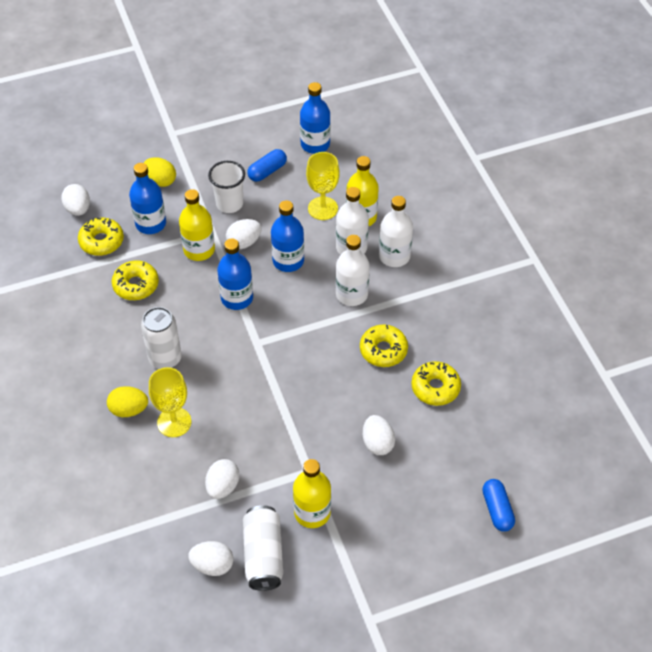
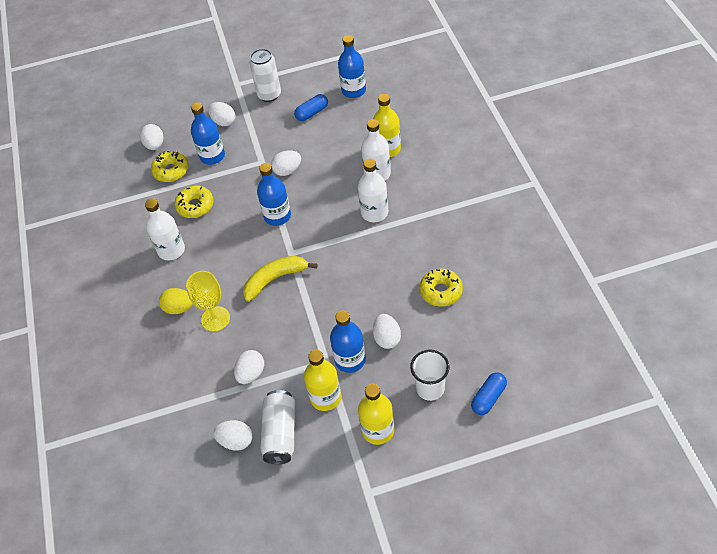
camera: 10 degrees right, 0 degrees up
white can [141,307,182,369] -> white can moved to [249,49,281,102]
yellow egg [144,157,176,187] -> white egg [208,102,235,126]
yellow bottle [179,189,215,261] -> yellow bottle moved to [358,384,394,445]
white cup [208,161,245,213] -> white cup moved to [410,350,450,401]
blue bottle [271,200,304,272] -> blue bottle moved to [330,311,366,373]
yellow goblet [306,152,339,220] -> none
yellow donut [360,324,408,367] -> none
white bottle [379,196,413,267] -> white bottle moved to [145,198,185,260]
blue capsule [482,479,515,532] -> blue capsule turned 45 degrees clockwise [471,372,507,415]
none -> yellow banana [243,256,318,302]

